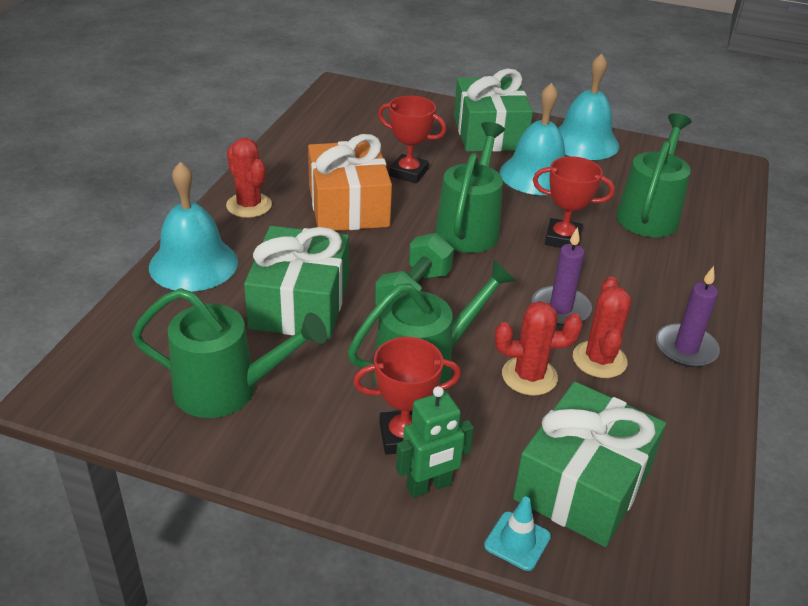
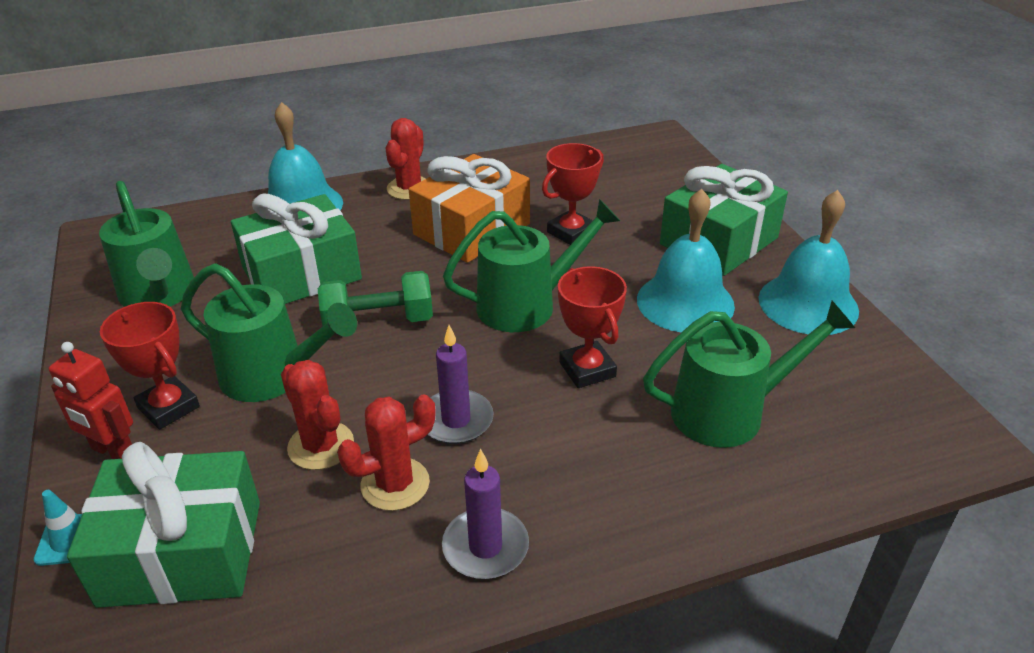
camera: 55 degrees right, 0 degrees up
red trophy [378,96,446,183] -> red trophy turned 60 degrees clockwise [542,143,604,245]
green robot [396,386,474,498] -> red robot [48,342,133,459]

